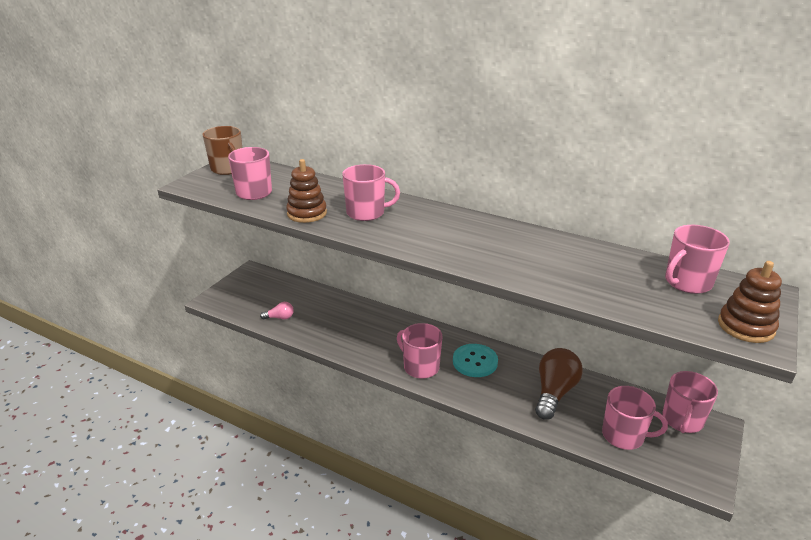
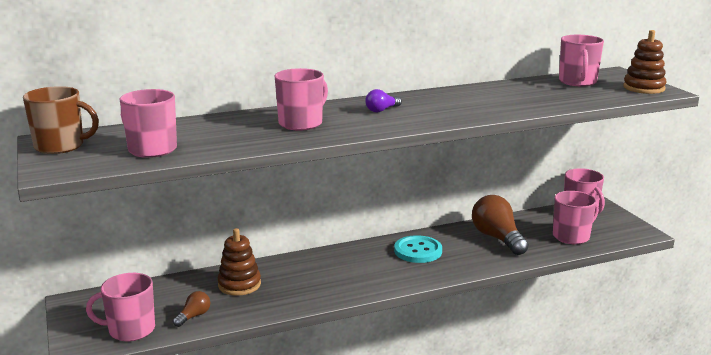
camera: 50 degrees left, 10 degrees down
pink light bulb [260,302,294,319] -> brown light bulb [173,291,210,327]
brown stacking toy [286,159,327,223] -> brown stacking toy moved to [217,228,261,296]
pink mug [397,323,443,379] -> pink mug moved to [86,273,155,341]
none -> purple light bulb [365,89,402,112]

